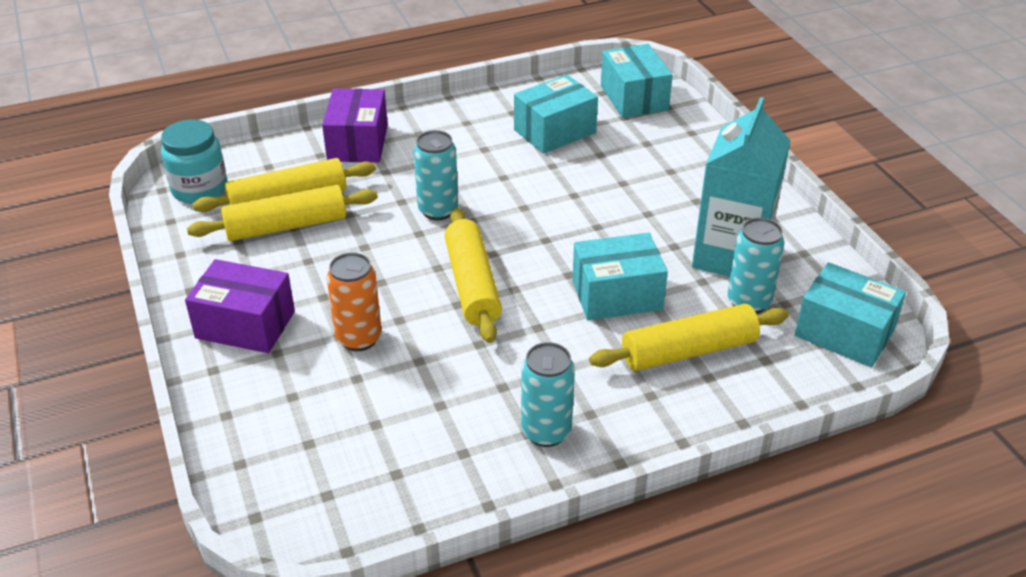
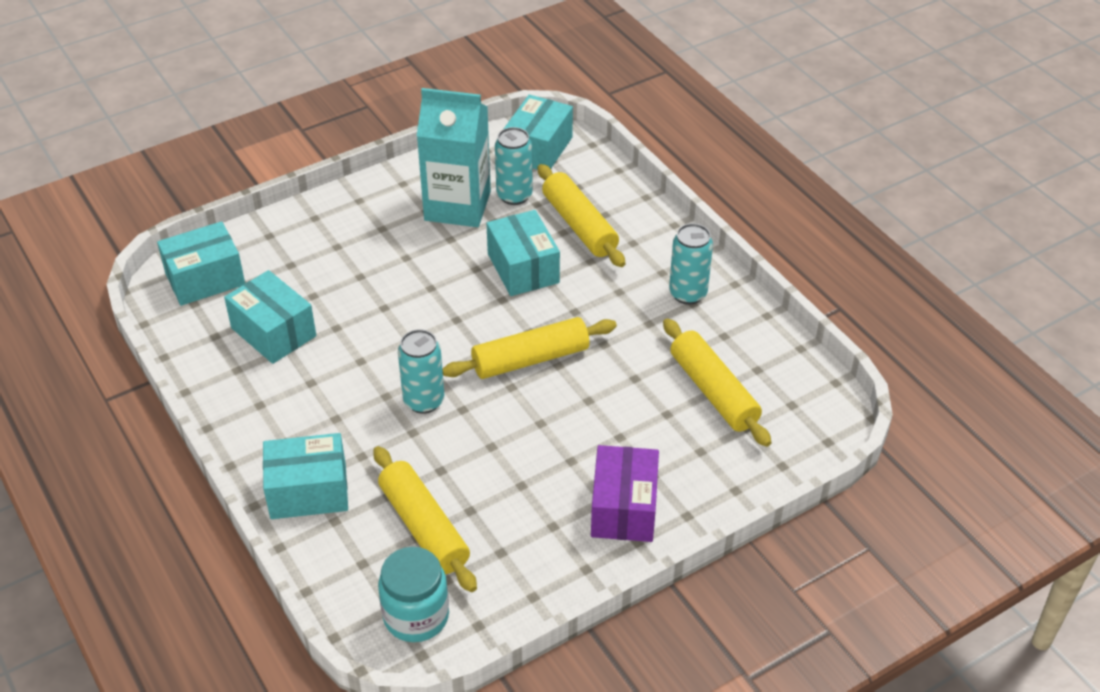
camera: 100 degrees left, 5 degrees up
yellow rolling pin [187,185,378,241] -> yellow rolling pin moved to [663,318,771,447]
purple box [322,88,388,163] -> turquoise box [263,433,348,519]
orange can [327,252,382,351] -> none

